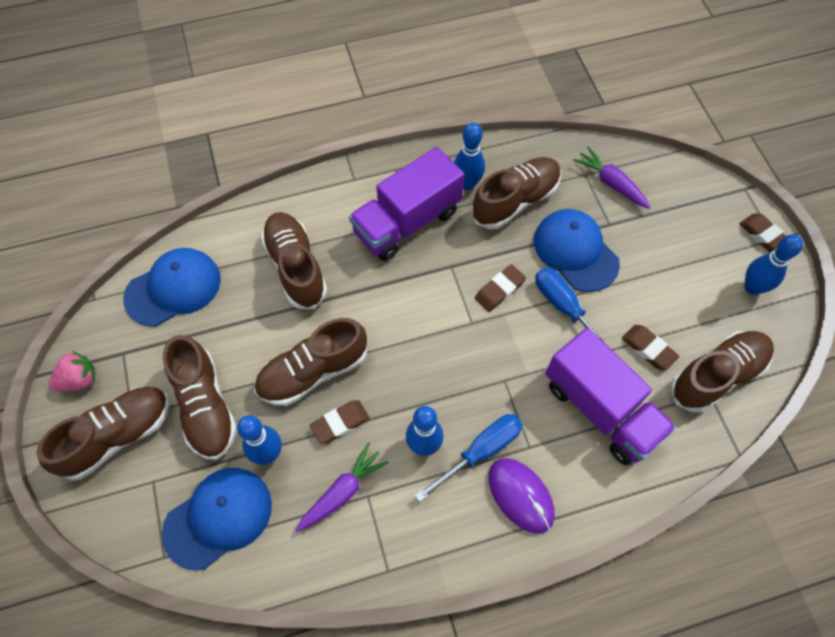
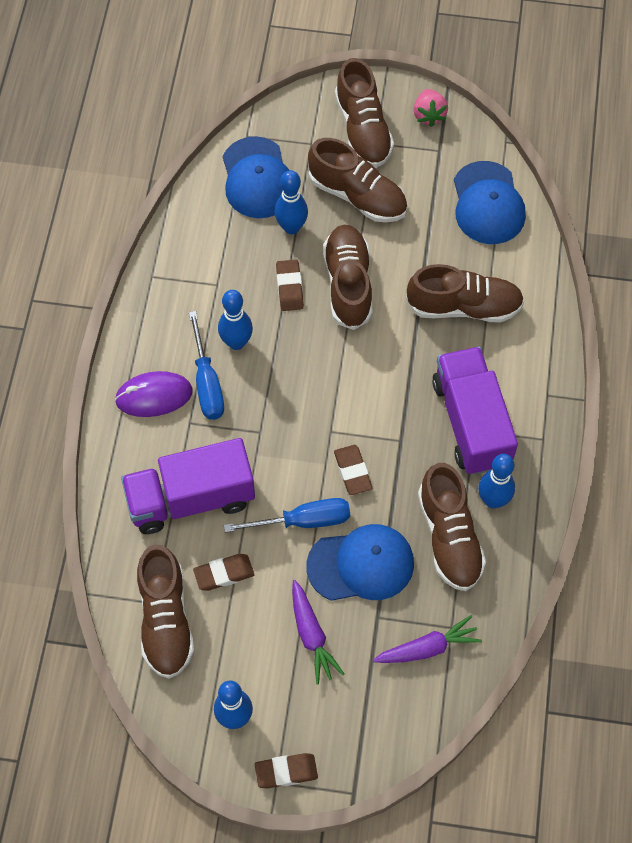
camera: 115 degrees right, 0 degrees up
brown shoe [163,335,237,460] -> brown shoe turned 150 degrees counterclockwise [308,138,407,223]
purple carrot [296,443,389,532] -> purple carrot moved to [292,580,344,685]

